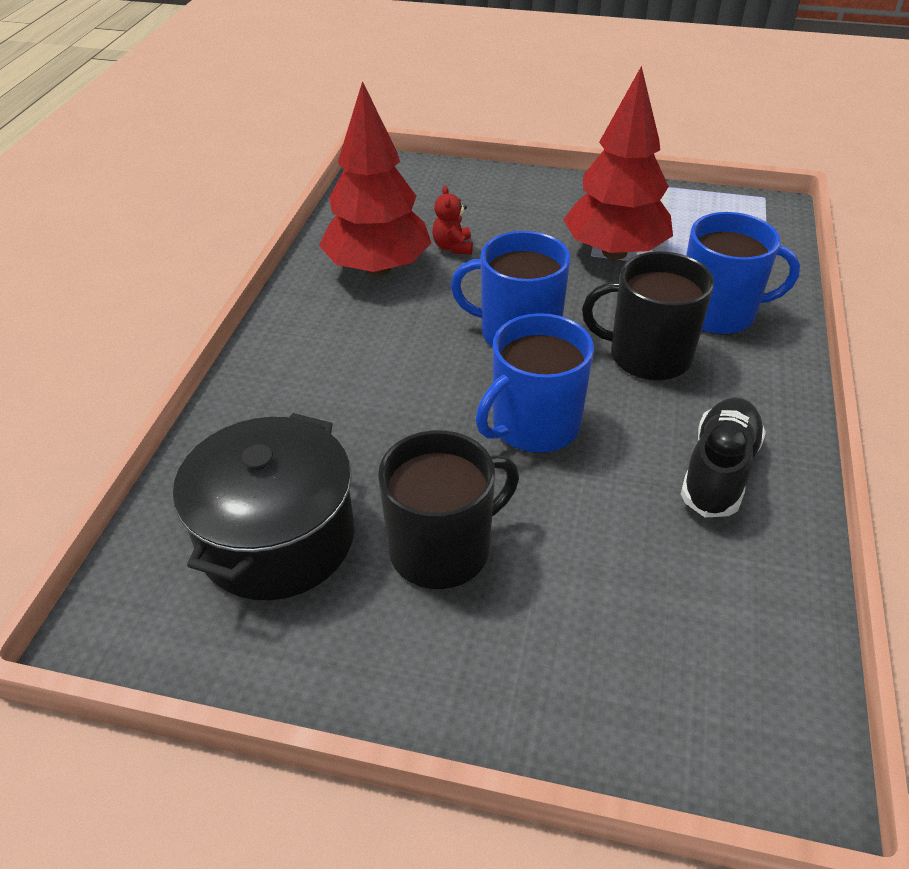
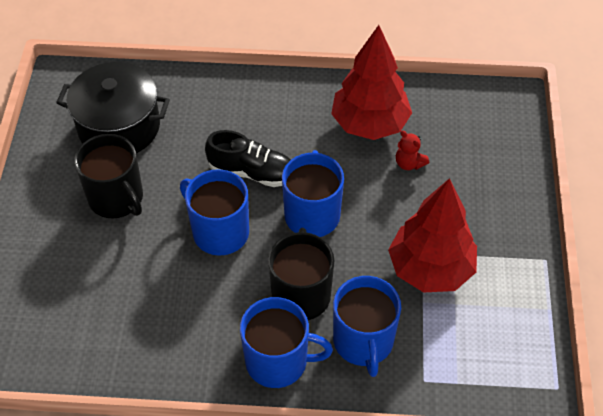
camera: 80 degrees right, 10 degrees up
red teddy bear [432,186,473,255] -> red teddy bear turned 120 degrees counterclockwise [396,131,429,170]
black shoe [681,397,766,517] -> black shoe moved to [205,130,291,187]
none -> blue mug [240,297,333,388]

